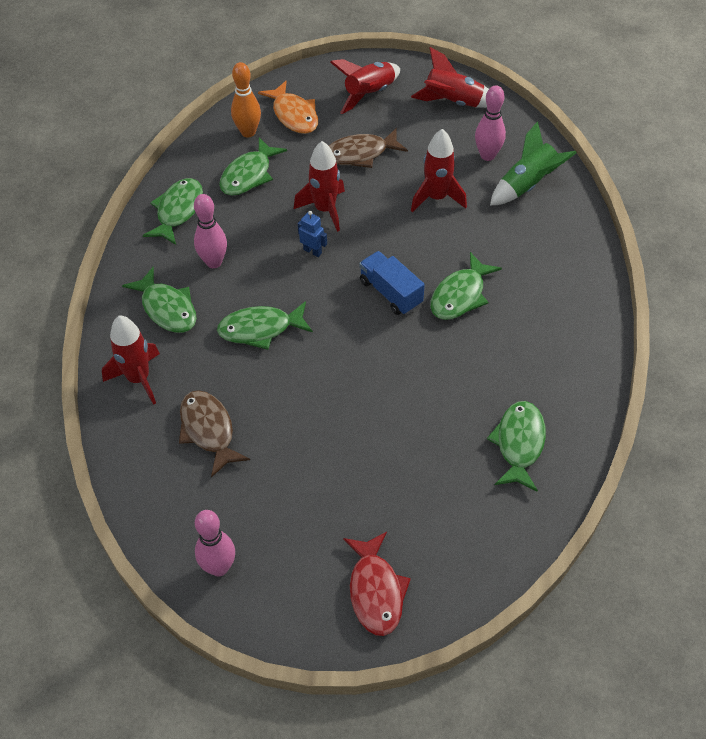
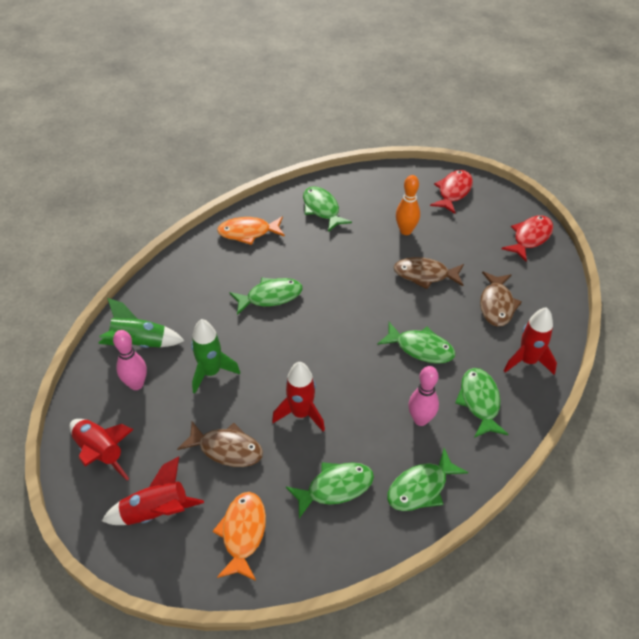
camera: 145 degrees left, 5 degrees down
pink bowling pin [195,510,235,577] -> red fish [501,216,553,261]
orange bowling pin [231,62,261,137] -> orange bowling pin moved to [396,175,420,235]
blue robot [298,211,327,257] -> none
blue truck [359,251,425,315] -> none
red rocket [411,129,467,212] -> green rocket [191,319,240,394]
green fish [487,401,546,492] -> green fish turned 105 degrees clockwise [303,186,352,232]
none -> orange fish [217,216,285,245]
none -> brown fish [394,257,464,289]

